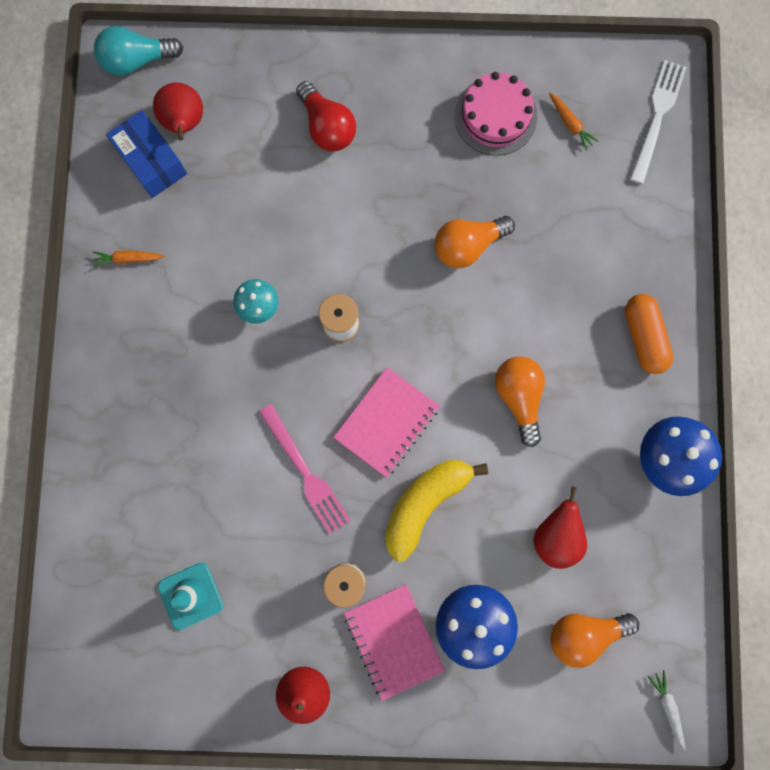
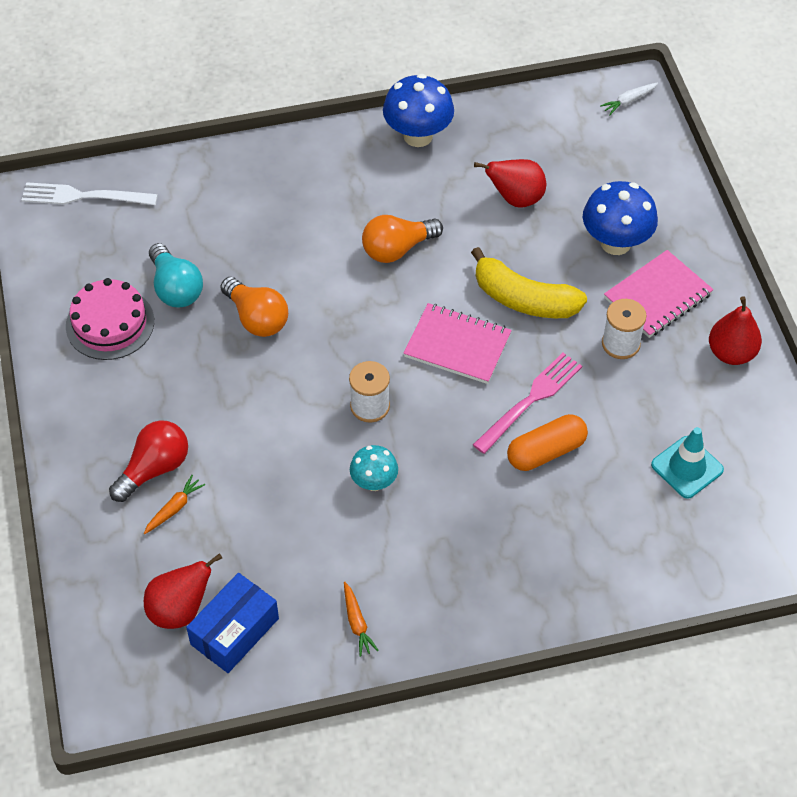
camera: 105 degrees left, 25 degrees down
turquoise light bulb [94,26,183,76] -> turquoise light bulb moved to [149,243,203,308]
orange carrot [549,93,599,151] -> orange carrot moved to [144,475,206,534]
orange light bulb [550,613,639,668] -> none
orange capsule [625,294,673,374] -> orange capsule moved to [507,414,588,471]

